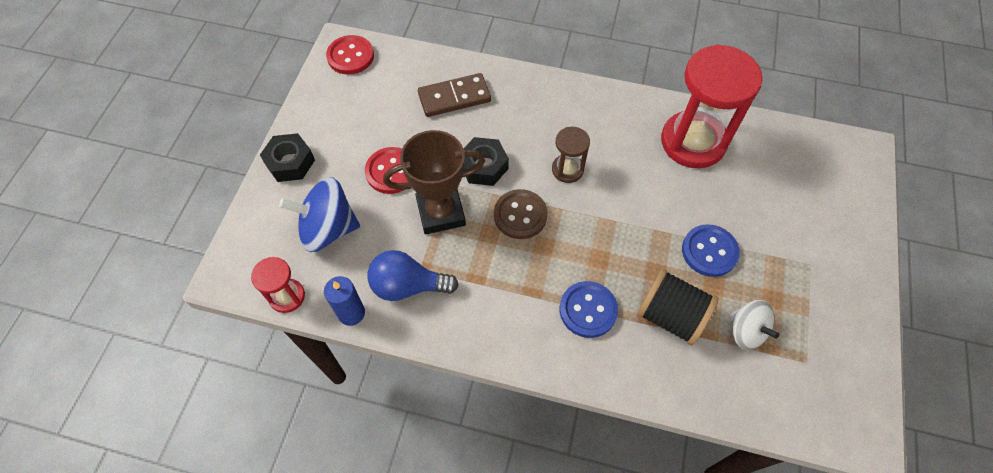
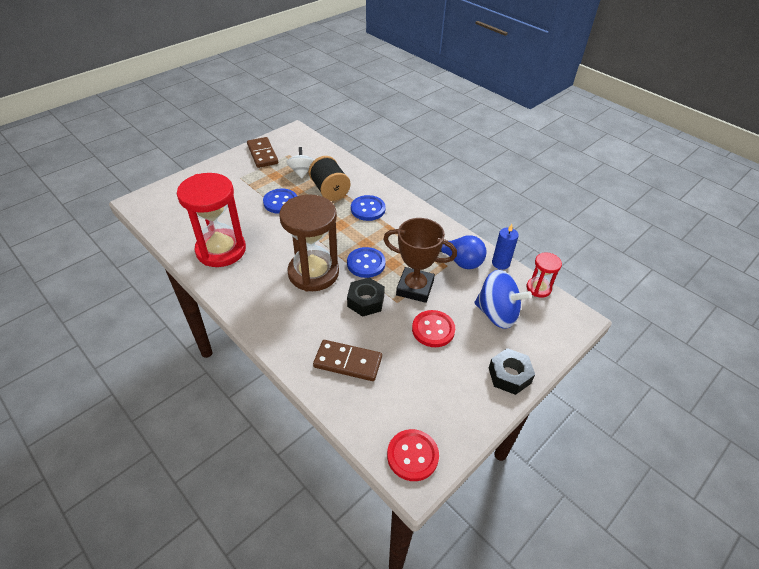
camera: 150 degrees left, 15 degrees down
brown button [494,189,548,239] -> blue button [347,247,385,278]
brown hourglass [552,127,590,183] -> brown hourglass [279,194,339,291], size x2.07
none -> brown domino [247,137,278,168]

